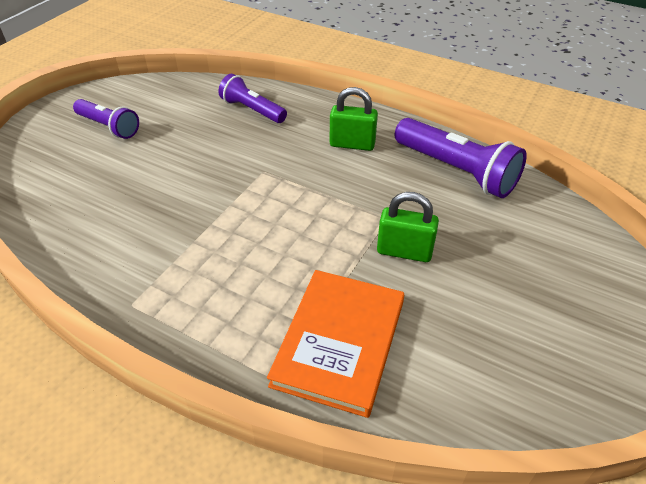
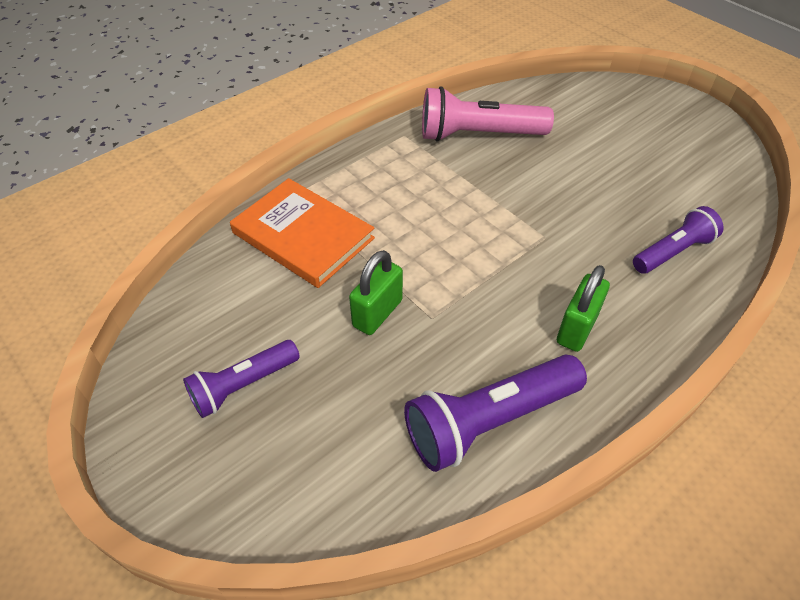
camera: 110 degrees right, 5 degrees up
purple flashlight [73,99,139,139] -> purple flashlight moved to [183,340,300,418]
none -> pink flashlight [422,87,554,142]

